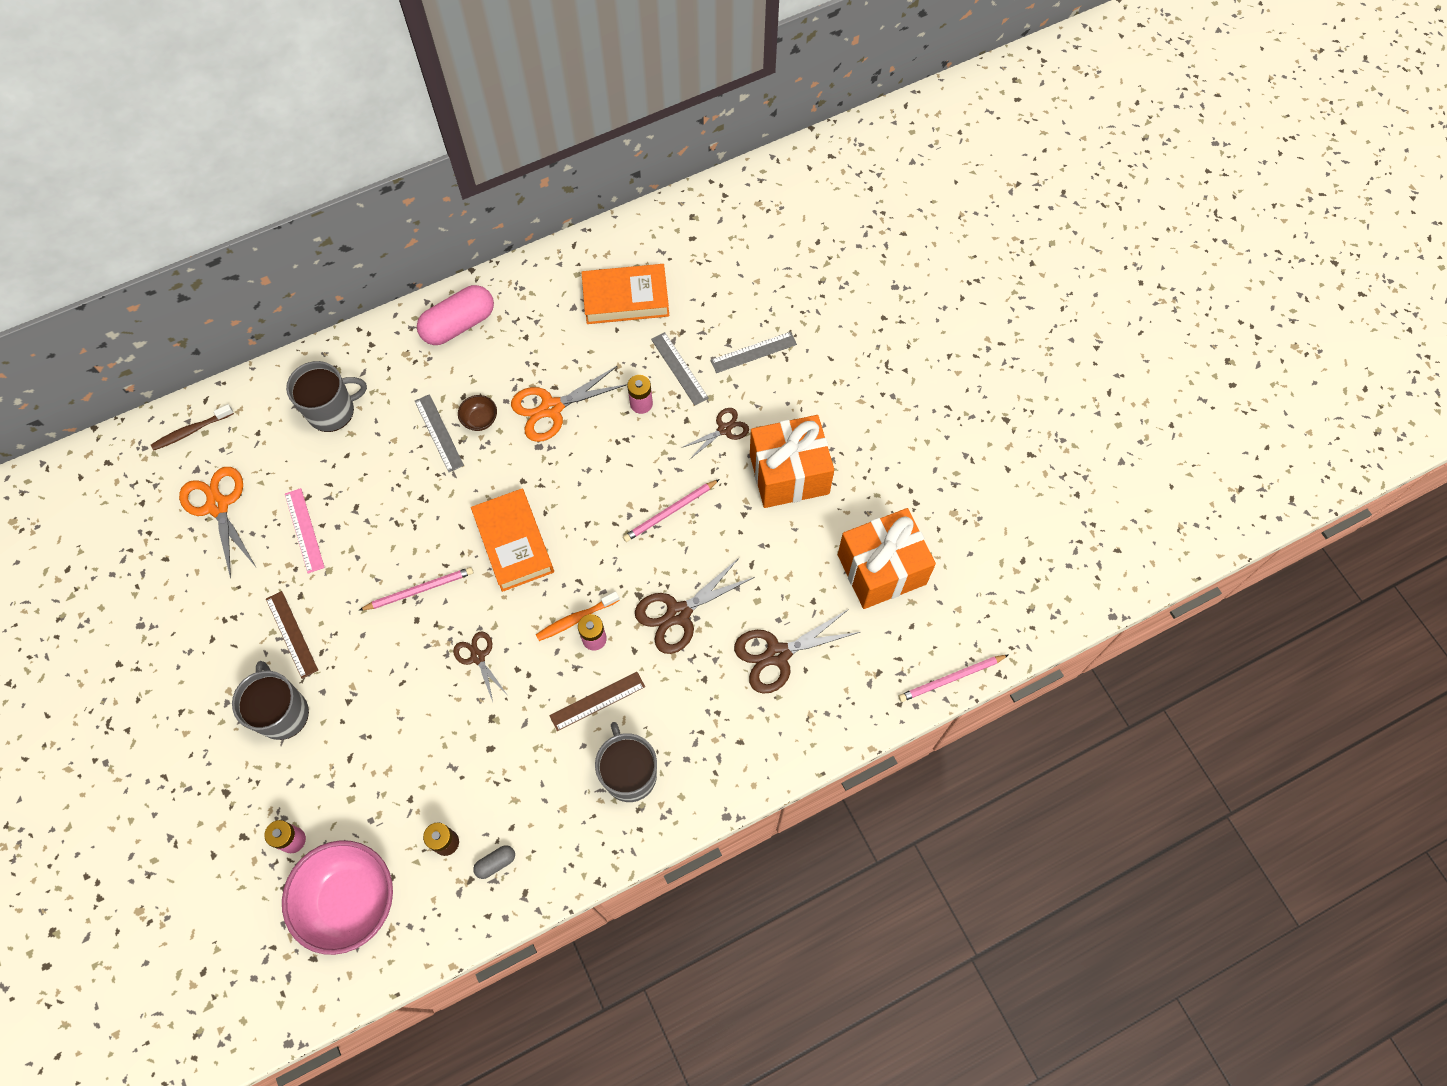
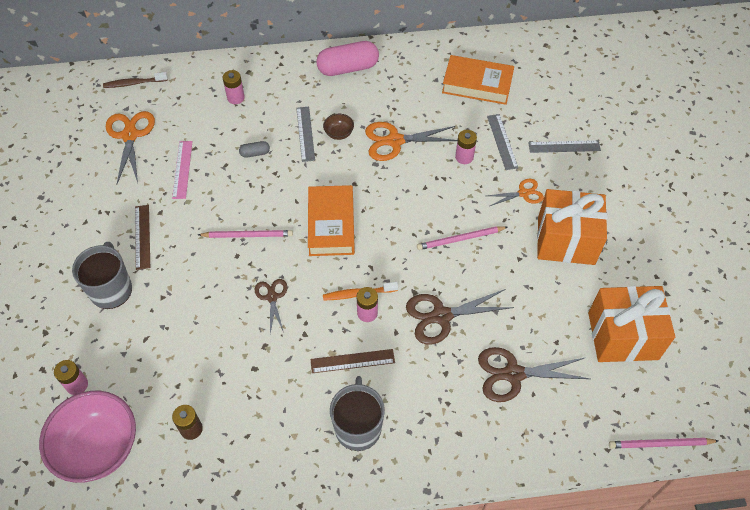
camera: 20 degrees right, 10 degrees down
grey mug [286,361,367,432] -> pink battery [223,70,245,104]
grey capsule [473,845,515,879] -> grey capsule moved to [239,141,270,158]
brown scissors [681,408,749,459] -> orange scissors [487,179,544,206]

